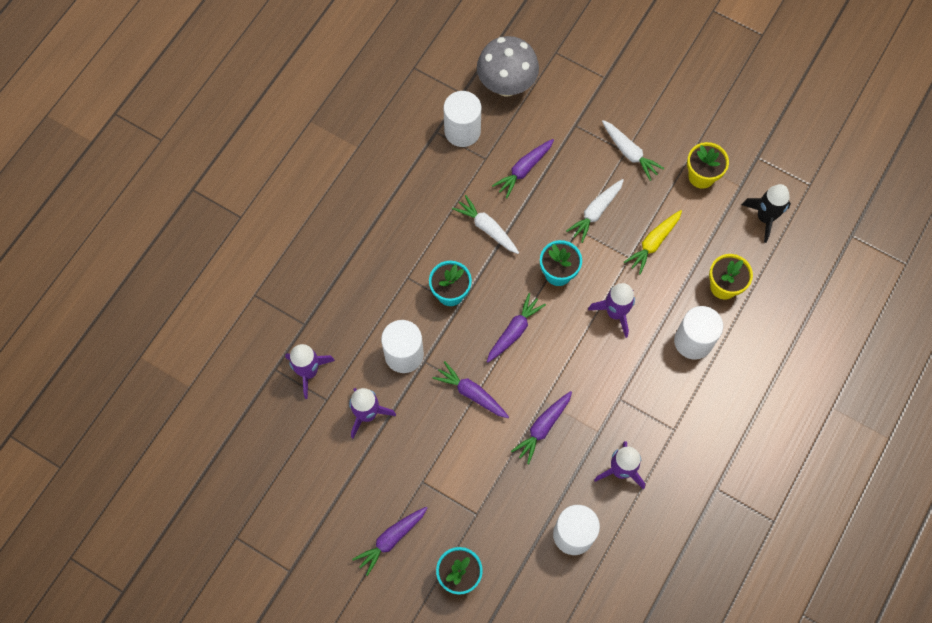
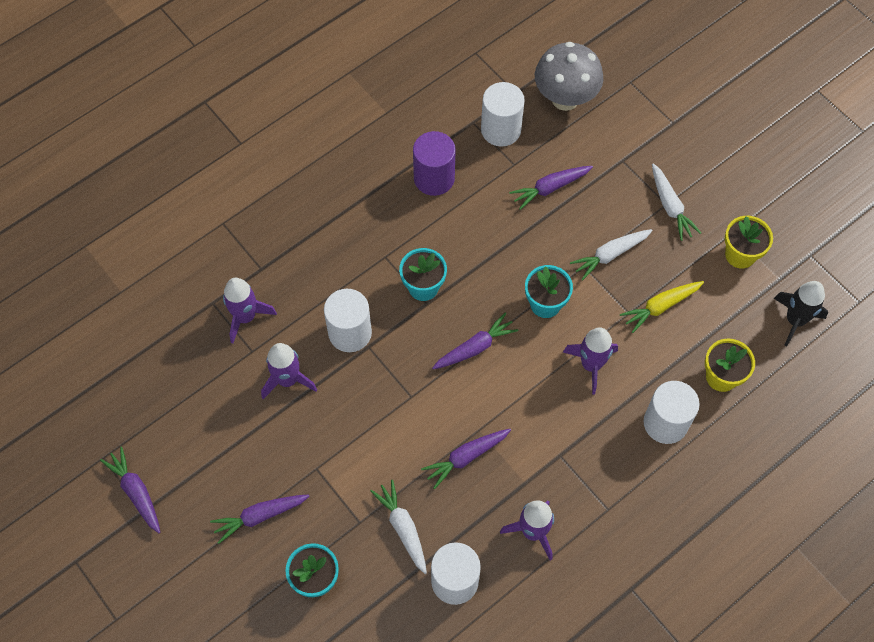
camera: 20 degrees right, 5 degrees down
purple carrot [433,361,509,418] -> purple carrot moved to [100,446,160,533]
white carrot [452,195,519,254] -> white carrot moved to [370,480,427,574]
none -> purple cylinder [413,131,456,196]

